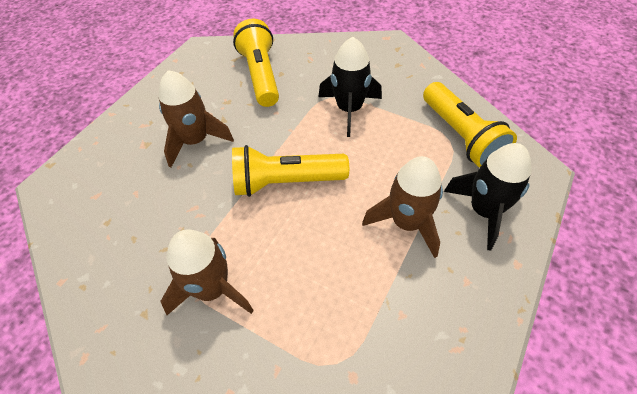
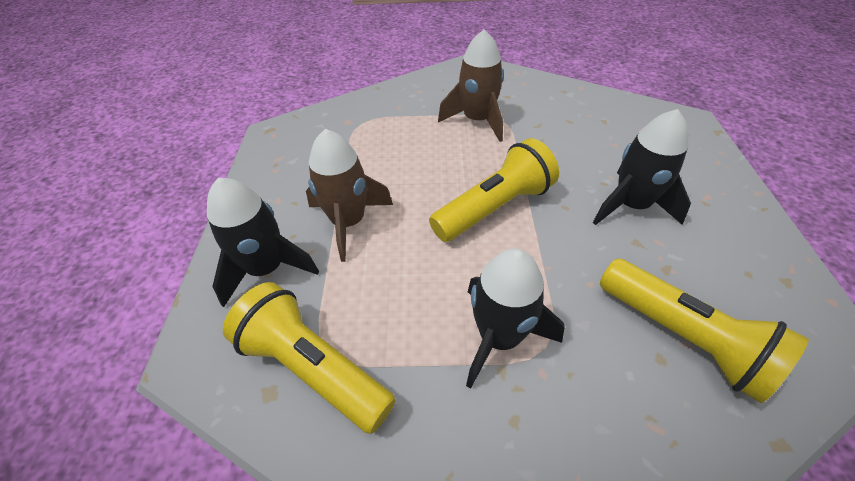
camera: 150 degrees right, 5 degrees down
brown rocket [158,70,234,167] -> black rocket [593,109,691,225]

